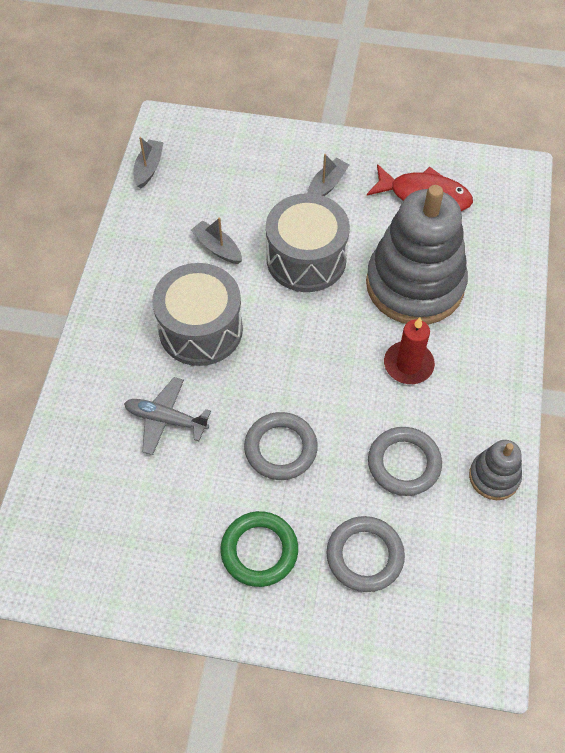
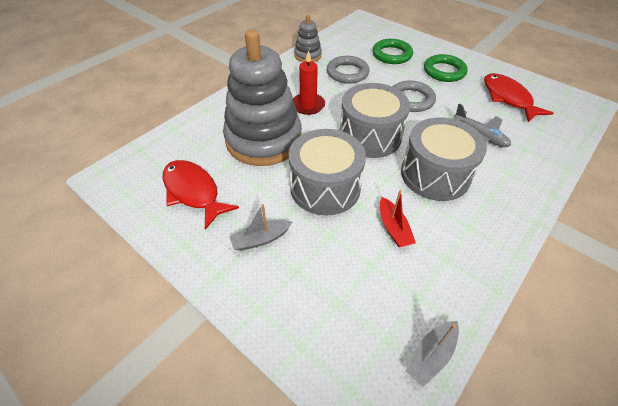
camera: 150 degrees left, 10 degrees down
grey boat [191,217,242,264] -> red boat [380,190,416,247]
grey ring [326,516,405,592] -> green ring [372,39,413,64]
none -> grey drum [340,83,410,158]
none -> red fish [484,73,553,122]

